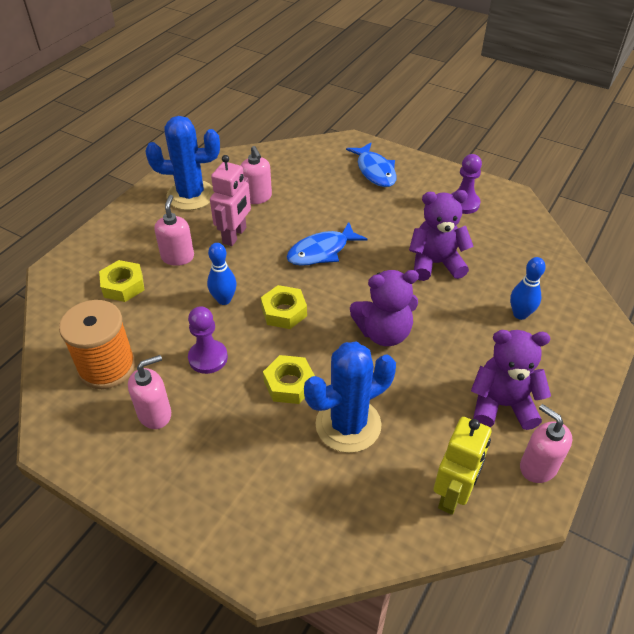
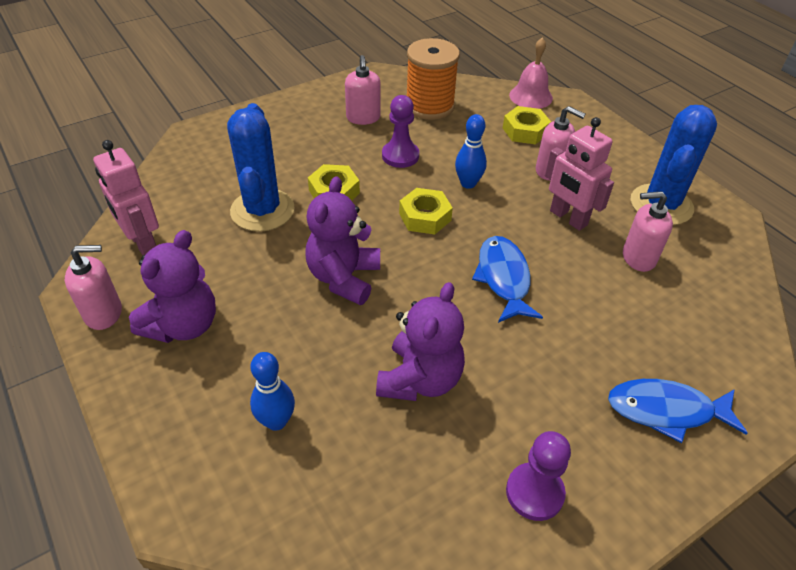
camera: 115 degrees right, 0 degrees up
yellow robot [434,417,492,515] -> pink robot [93,140,159,255]
none -> pink bell [509,37,553,109]

